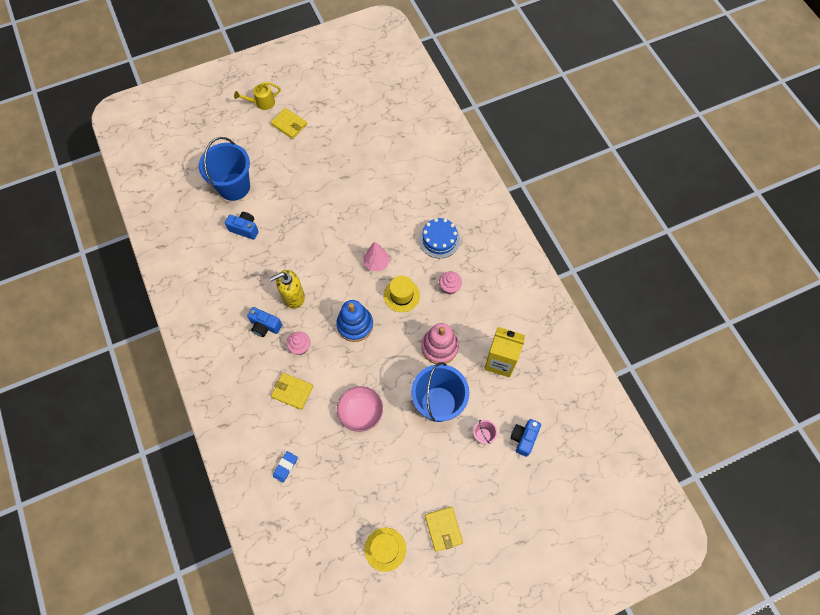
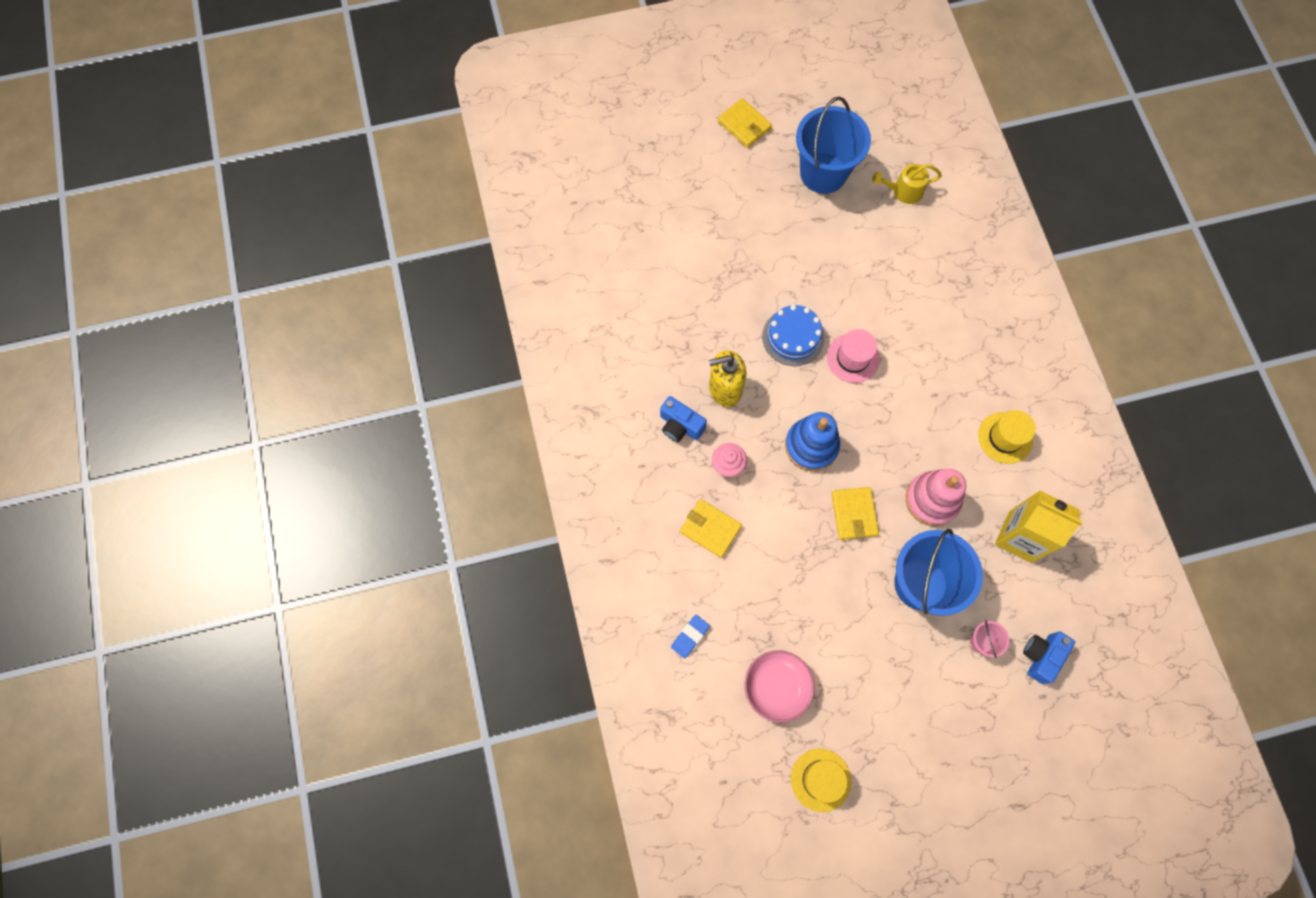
camera: 10 degrees right, 5 degrees up
blue bucket [199,137,250,201] -> blue bucket moved to [796,96,871,194]
blue camera [225,212,259,240] -> none
yellow watering can [234,82,281,110] -> yellow watering can moved to [872,164,942,204]
pink bowl [337,386,383,432] -> pink bowl moved to [744,650,815,723]
pink tree [364,242,390,271] -> pink hat [827,329,880,383]
yellow hat [384,276,420,312] -> yellow hat moved to [978,410,1036,464]
blue cake [419,218,460,258] -> blue cake moved to [762,305,825,366]
yellow wallet [425,507,463,552] -> yellow wallet moved to [831,487,879,540]
pink cupcake [439,271,462,294] -> none

